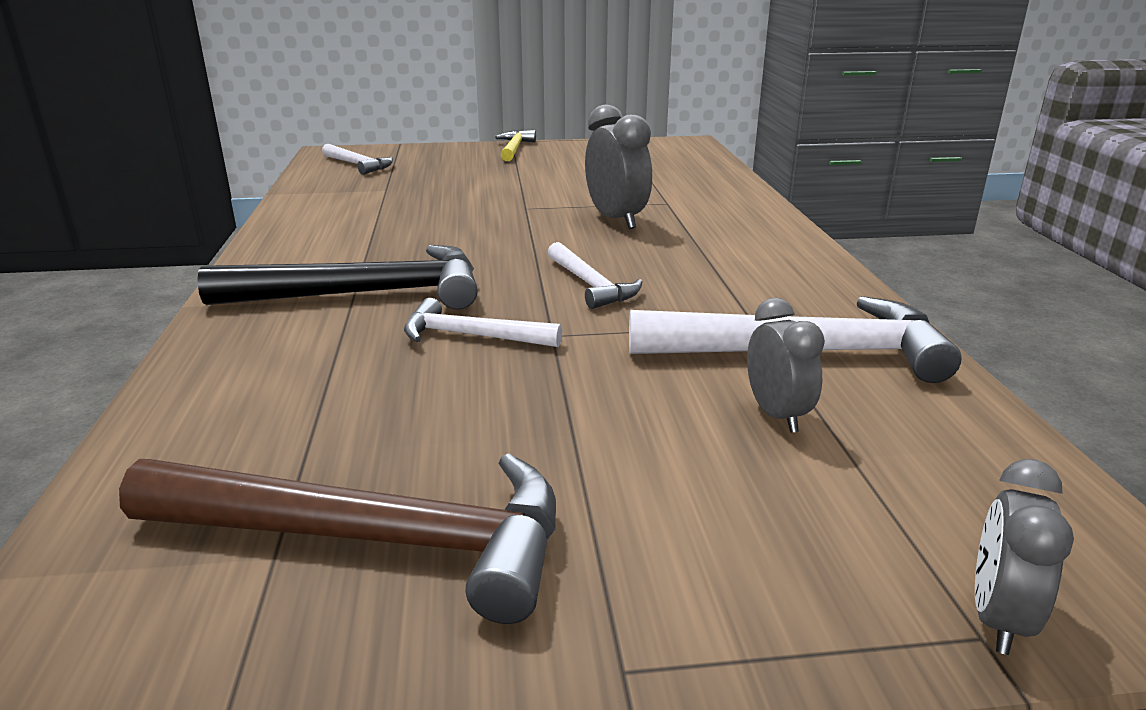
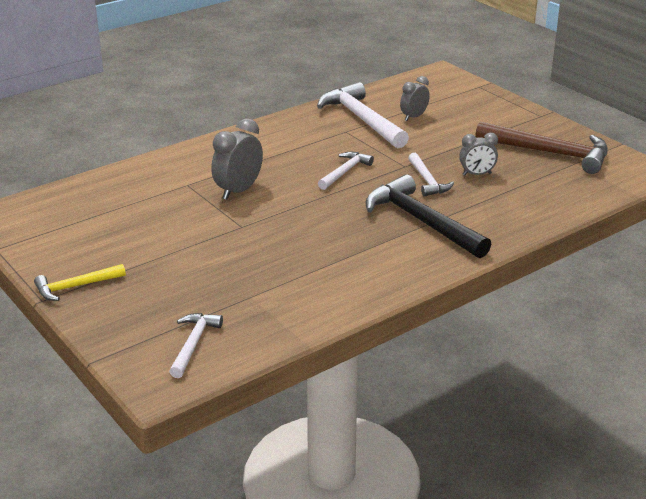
camera: 120 degrees left, 5 degrees up
brown hammer [119,453,556,624] -> brown hammer turned 135 degrees clockwise [475,121,608,174]
grey clock [975,459,1074,655] -> grey clock moved to [459,133,498,176]

